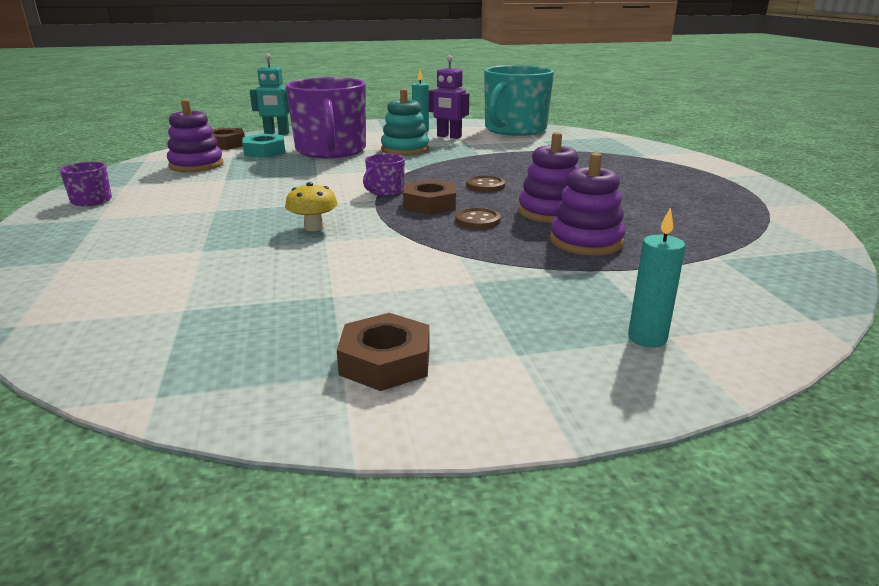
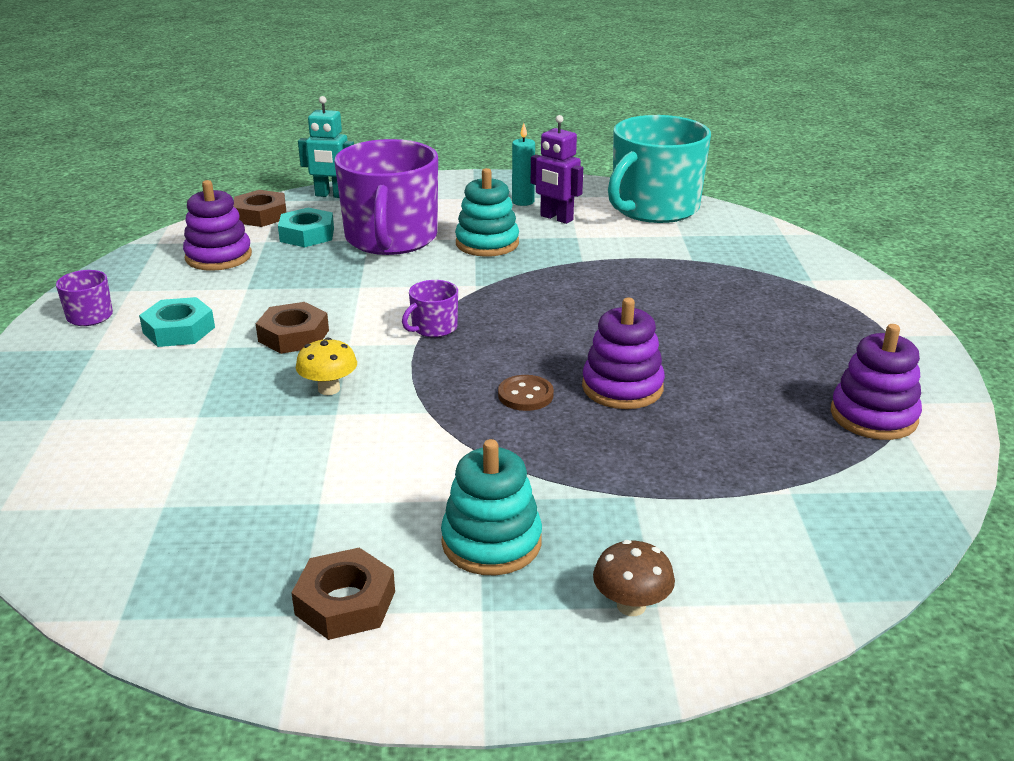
camera: 10 degrees right, 5 degrees up
brown nut [403,180,456,215] -> brown nut moved to [256,302,329,354]
brown button [466,176,505,192] -> none
purple stacking toy [550,153,626,255] -> purple stacking toy moved to [831,324,922,440]
turquoise candle [628,207,686,348] -> brown mushroom [593,540,675,616]
none -> turquoise nut [139,297,215,347]
none -> turquoise stacking toy [441,439,542,575]

